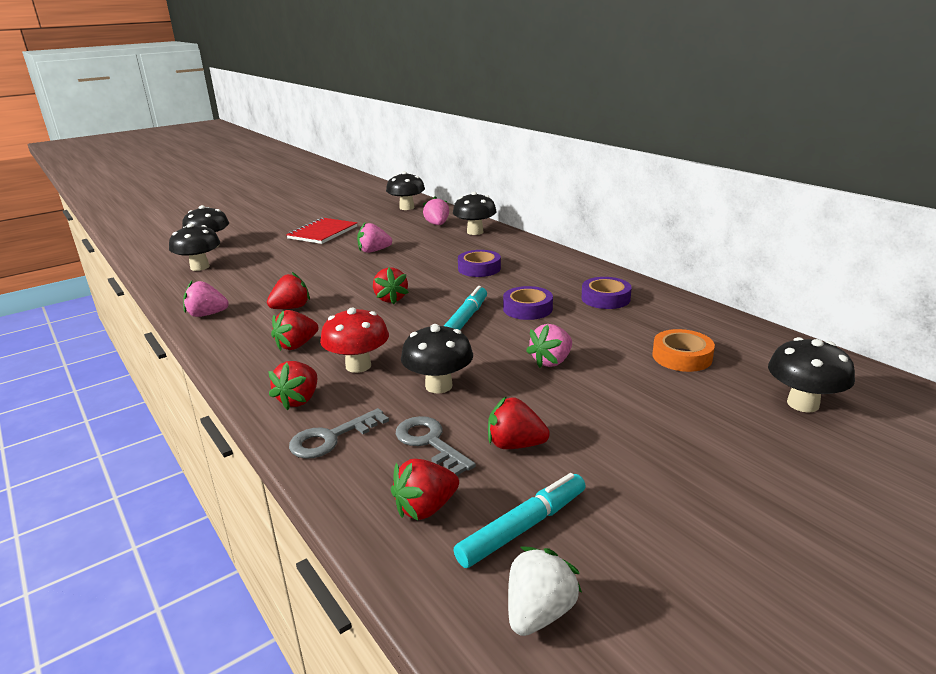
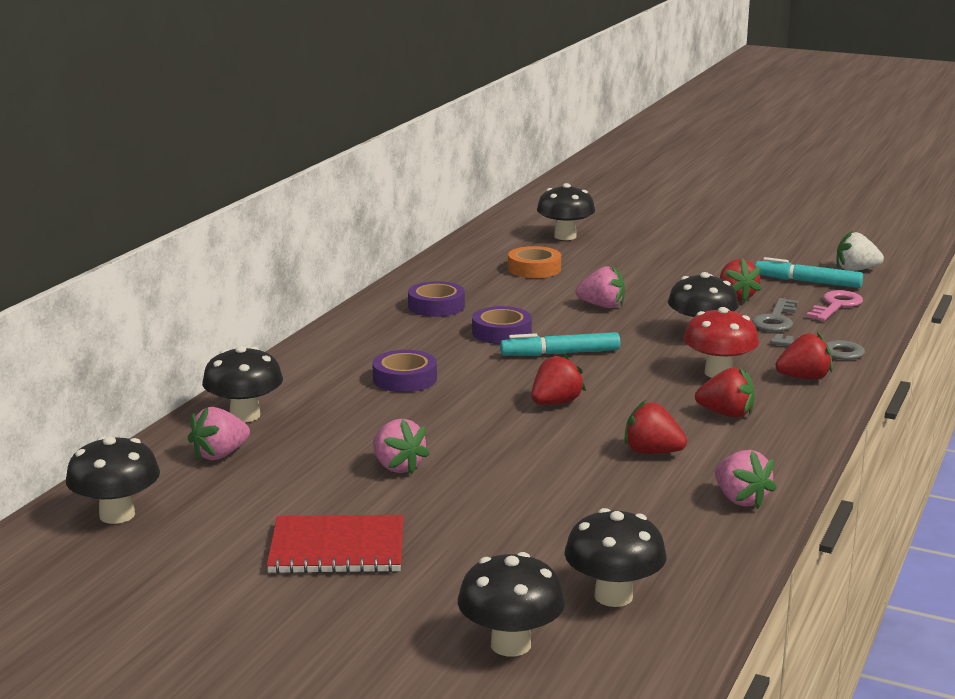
camera: 120 degrees left, 5 degrees down
red strawberry [391,458,459,520] -> pink key [806,290,863,321]

